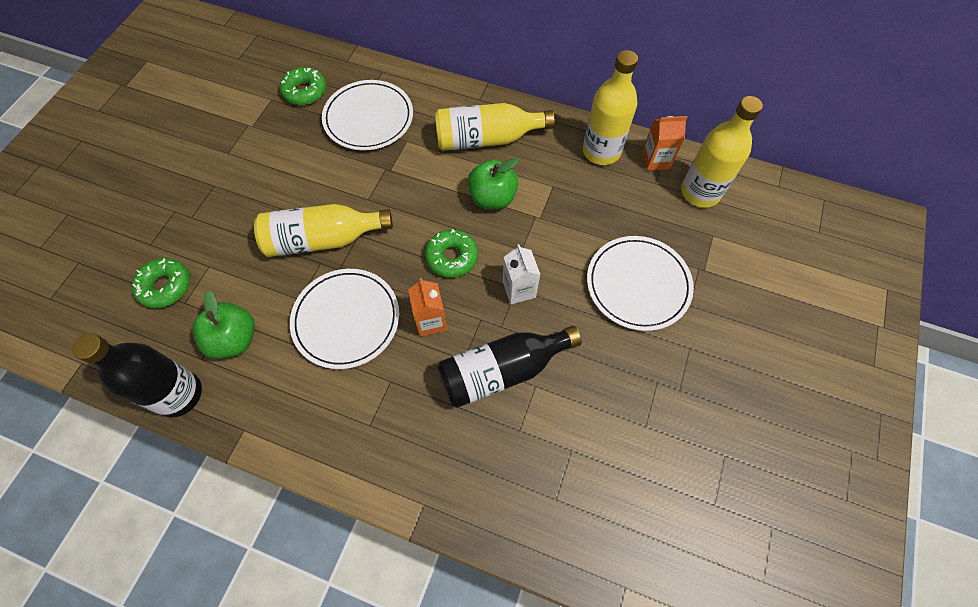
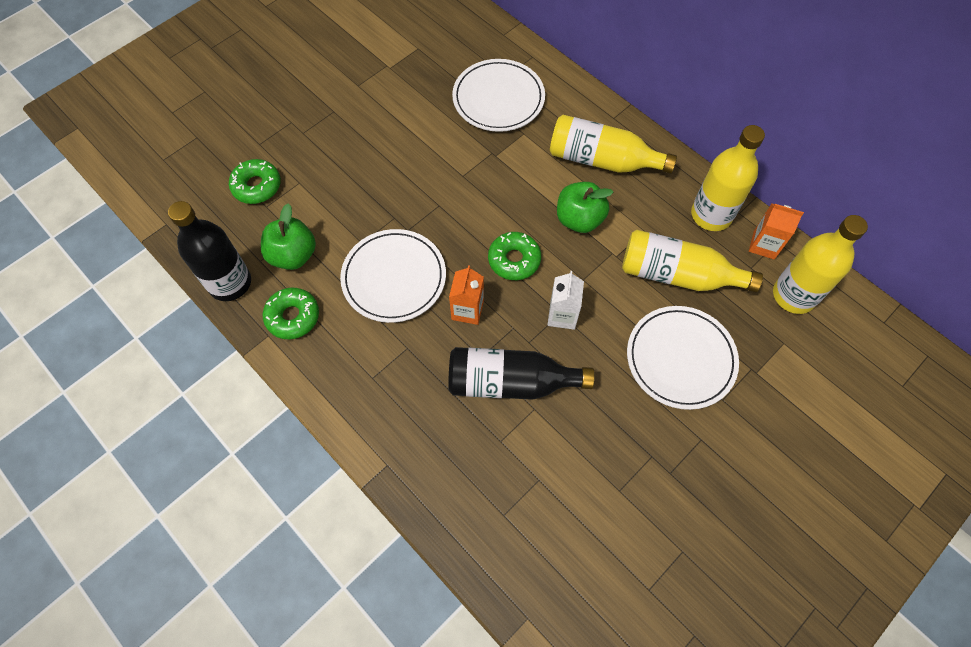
camera: 25 degrees right, 0 degrees up
yellow bottle [254,204,393,257] -> yellow bottle moved to [622,230,763,292]
green donut [280,67,326,105] -> green donut moved to [263,288,319,339]

